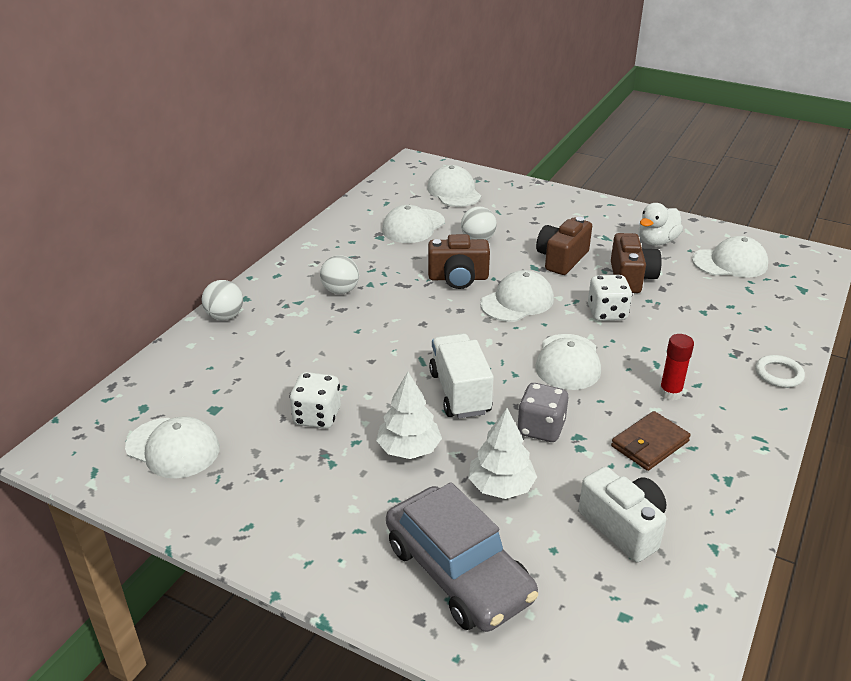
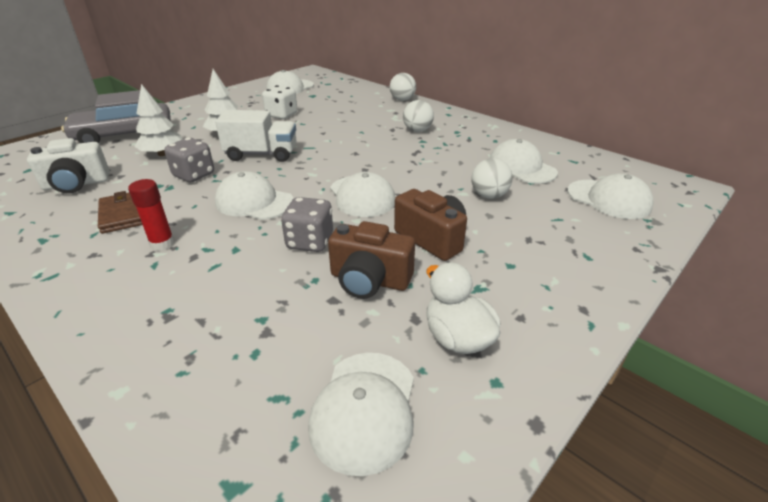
camera: 105 degrees right, 0 degrees up
white cap [427,165,481,207] -> white cap turned 45 degrees clockwise [567,173,654,219]
brown camera [428,234,490,289] -> none
white dice [588,275,632,321] -> grey dice [281,197,333,252]
white ring [755,355,805,388] -> none

